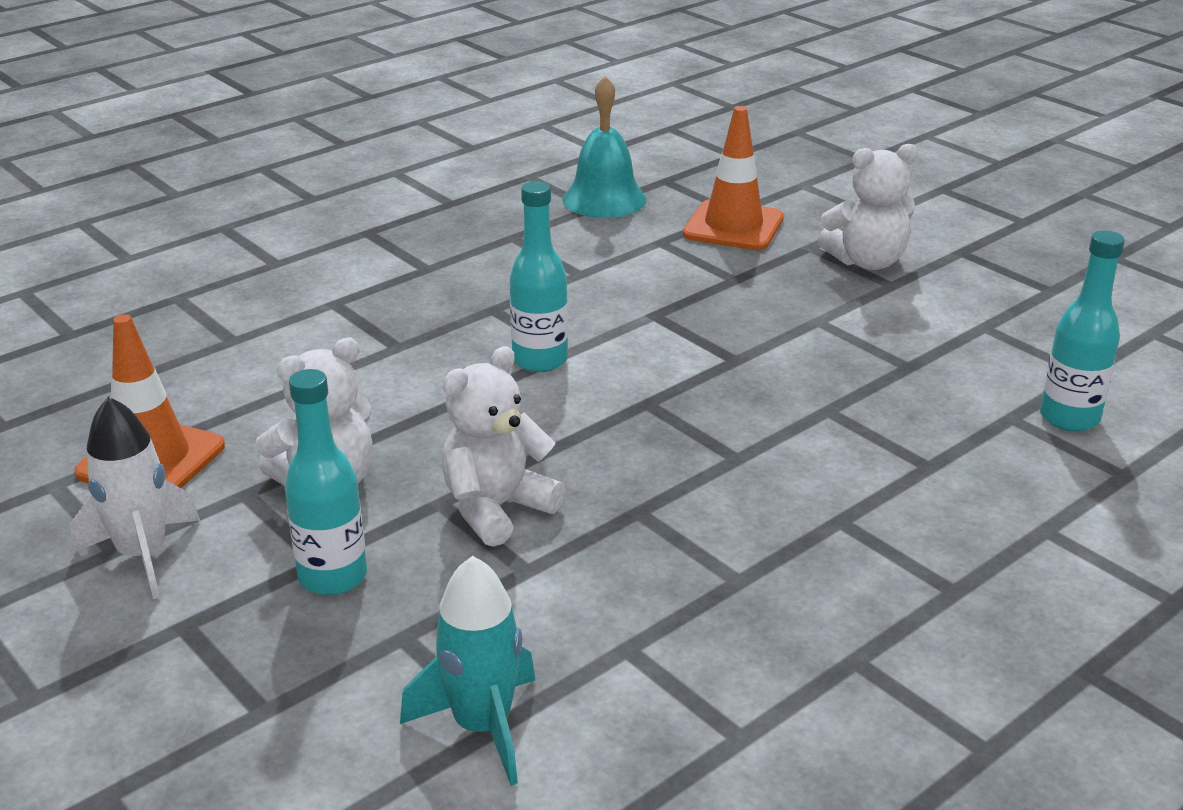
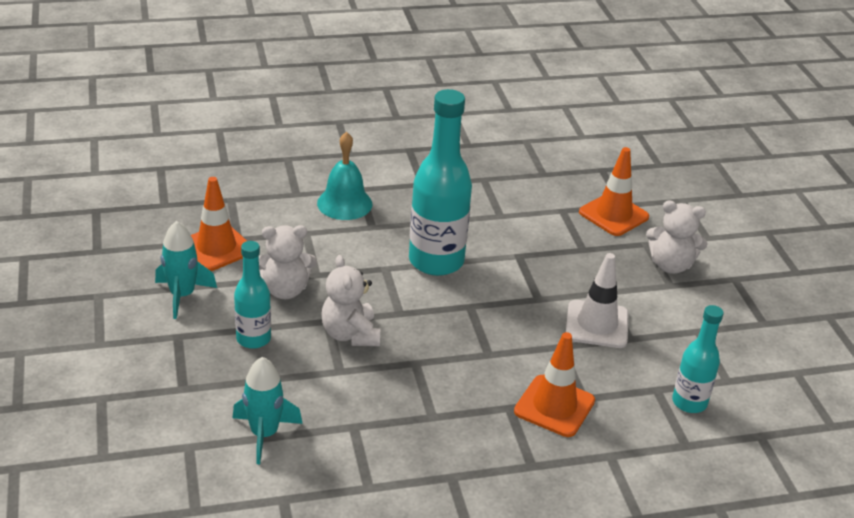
camera: 25 degrees right, 5 degrees up
white rocket [70,396,200,599] -> turquoise rocket [155,221,217,319]
white teddy bear [441,346,565,547] -> white teddy bear turned 90 degrees counterclockwise [321,255,380,346]
turquoise bottle [509,181,568,372] -> turquoise bottle [409,89,472,276], size x1.77
turquoise bell [563,76,647,218] -> turquoise bell moved to [317,132,372,220]
none -> orange traffic cone [514,332,595,437]
none -> white traffic cone [566,253,629,348]

